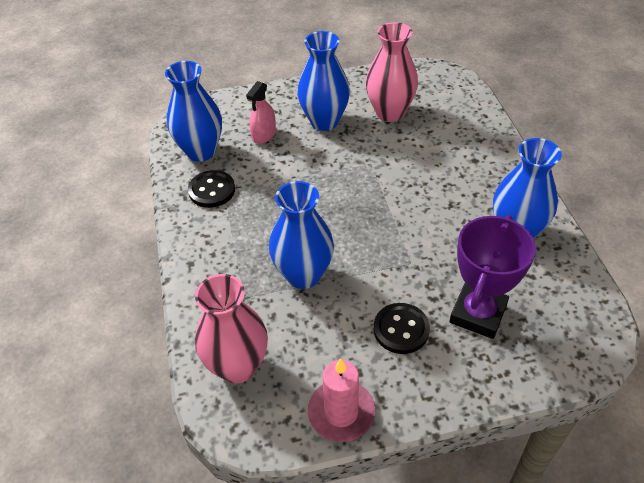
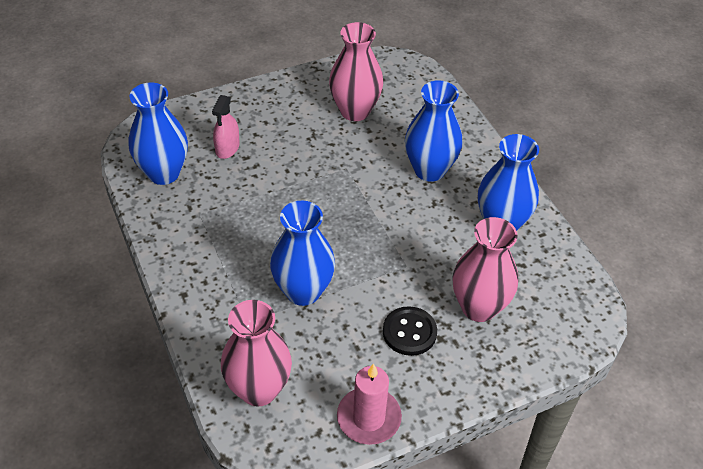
camera: 15 degrees left, 0 degrees up
black button [188,170,235,208] -> none
blue vase [297,31,350,131] -> blue vase moved to [405,80,462,182]
purple trophy [449,215,536,339] -> pink vase [452,217,518,322]

